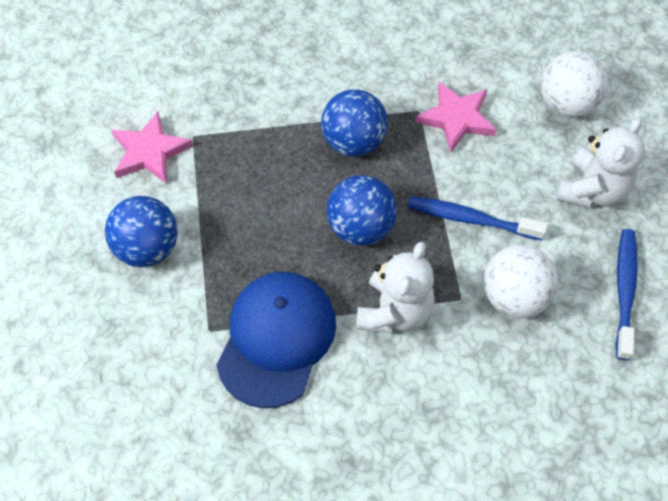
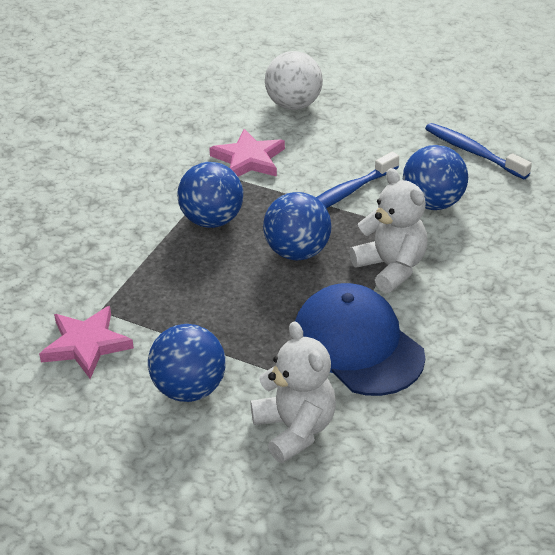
camera: 55 degrees left, 20 degrees down
white ball [483,245,558,318] -> blue ball [403,145,468,210]
white teddy bear [556,117,645,208] -> white teddy bear moved to [251,321,336,463]

